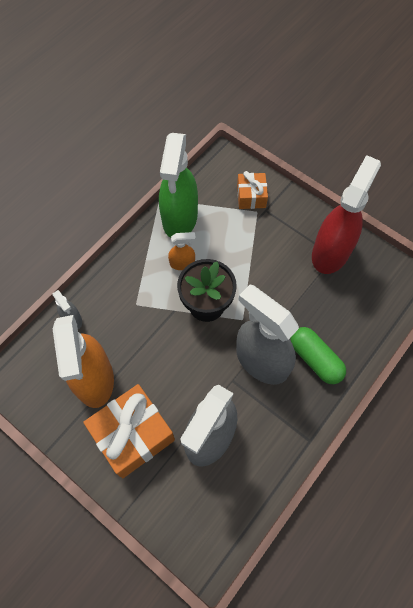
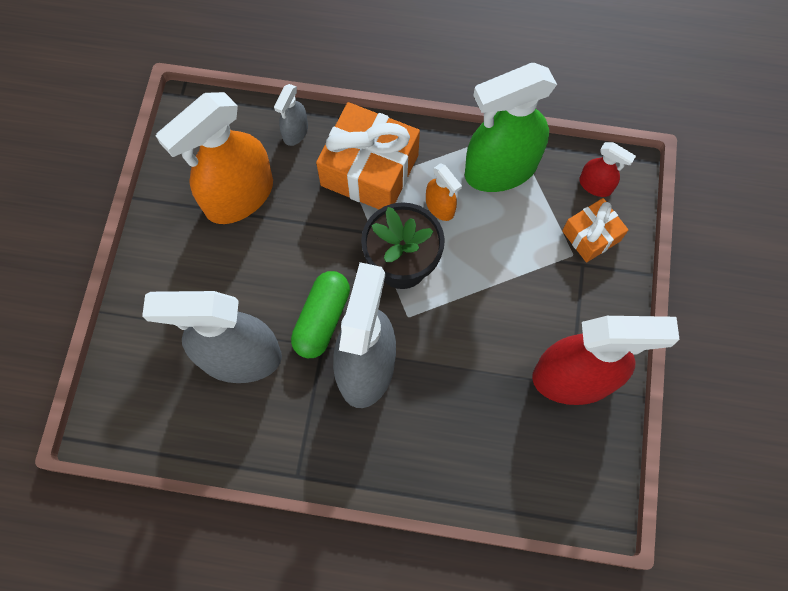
camera: 60 degrees right, 5 degrees up
orange gift [83,384,175,478] -> orange gift moved to [316,102,420,209]
green capsule [290,327,346,384] -> green capsule moved to [291,271,350,358]
none -> red spray bottle [579,142,636,197]

